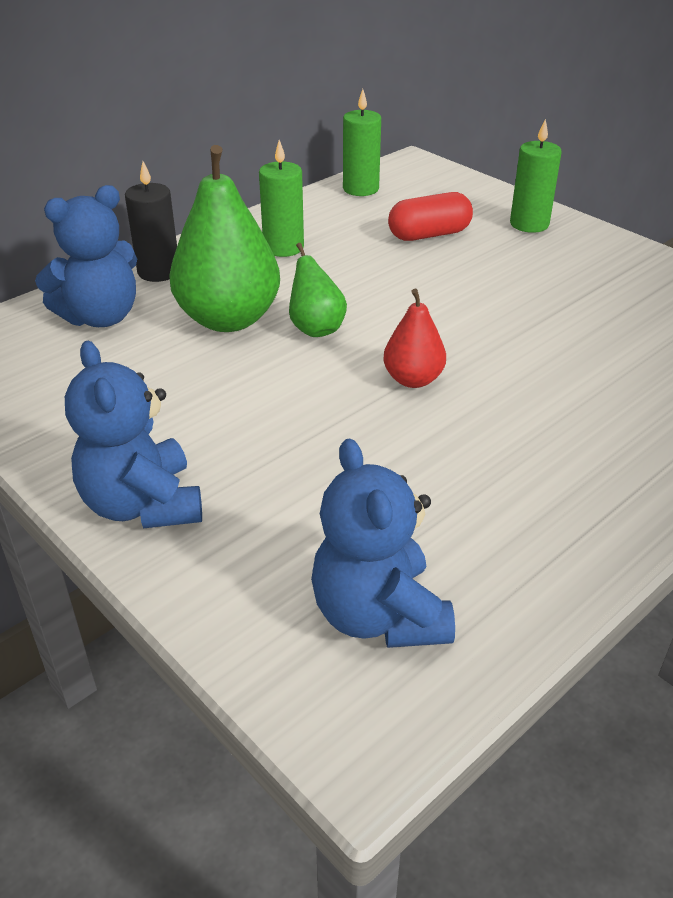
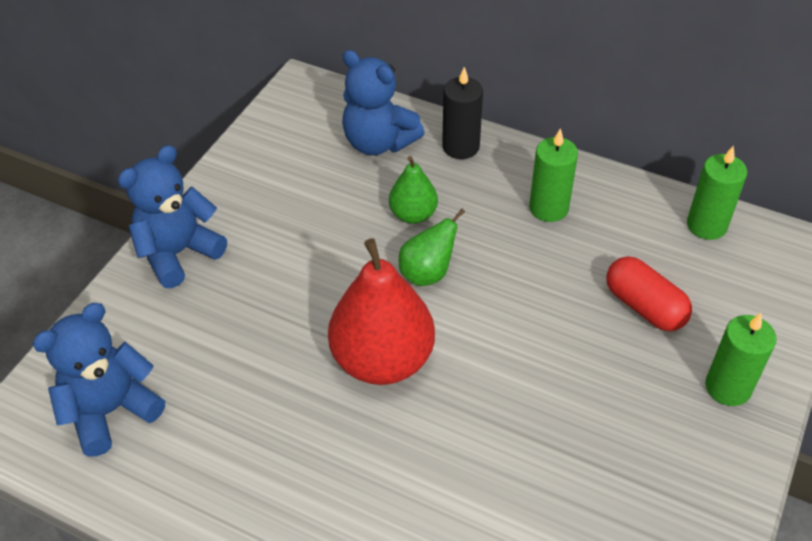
camera: 70 degrees right, 10 degrees up
green pear [169,145,280,332] -> green pear [389,156,438,224], size x0.53
red pear [383,289,446,388] -> red pear [328,238,435,385], size x1.89

